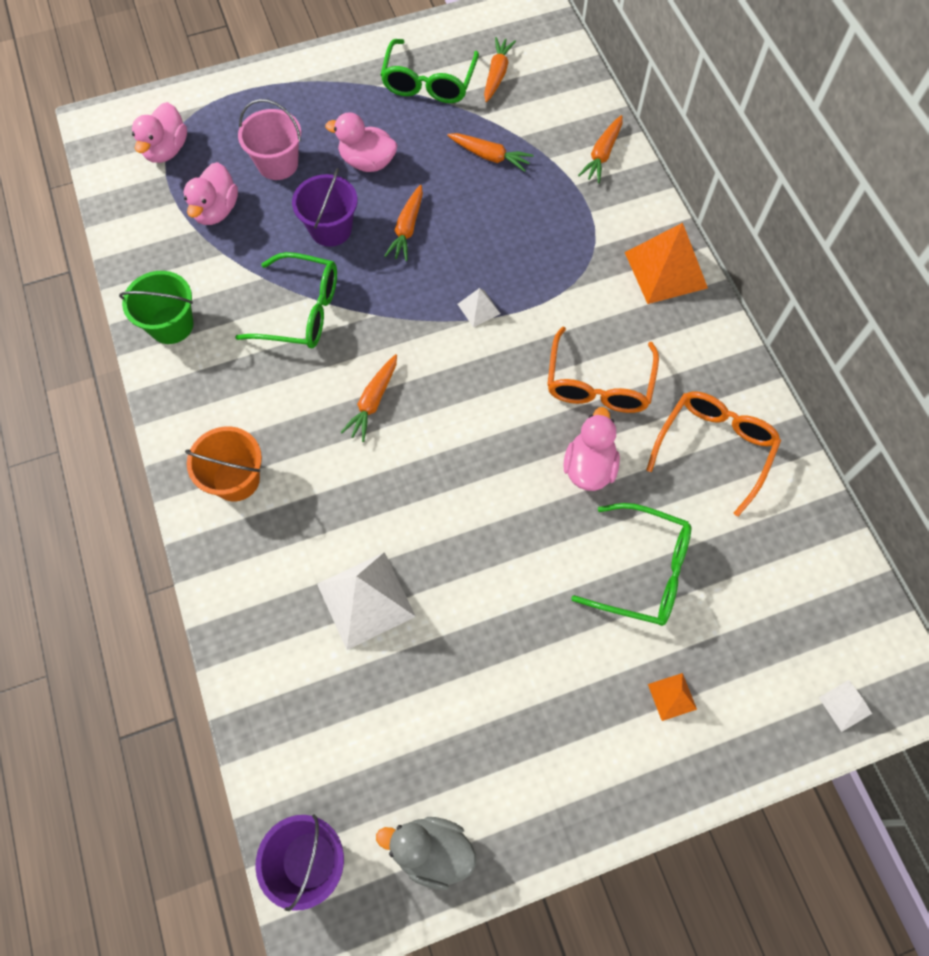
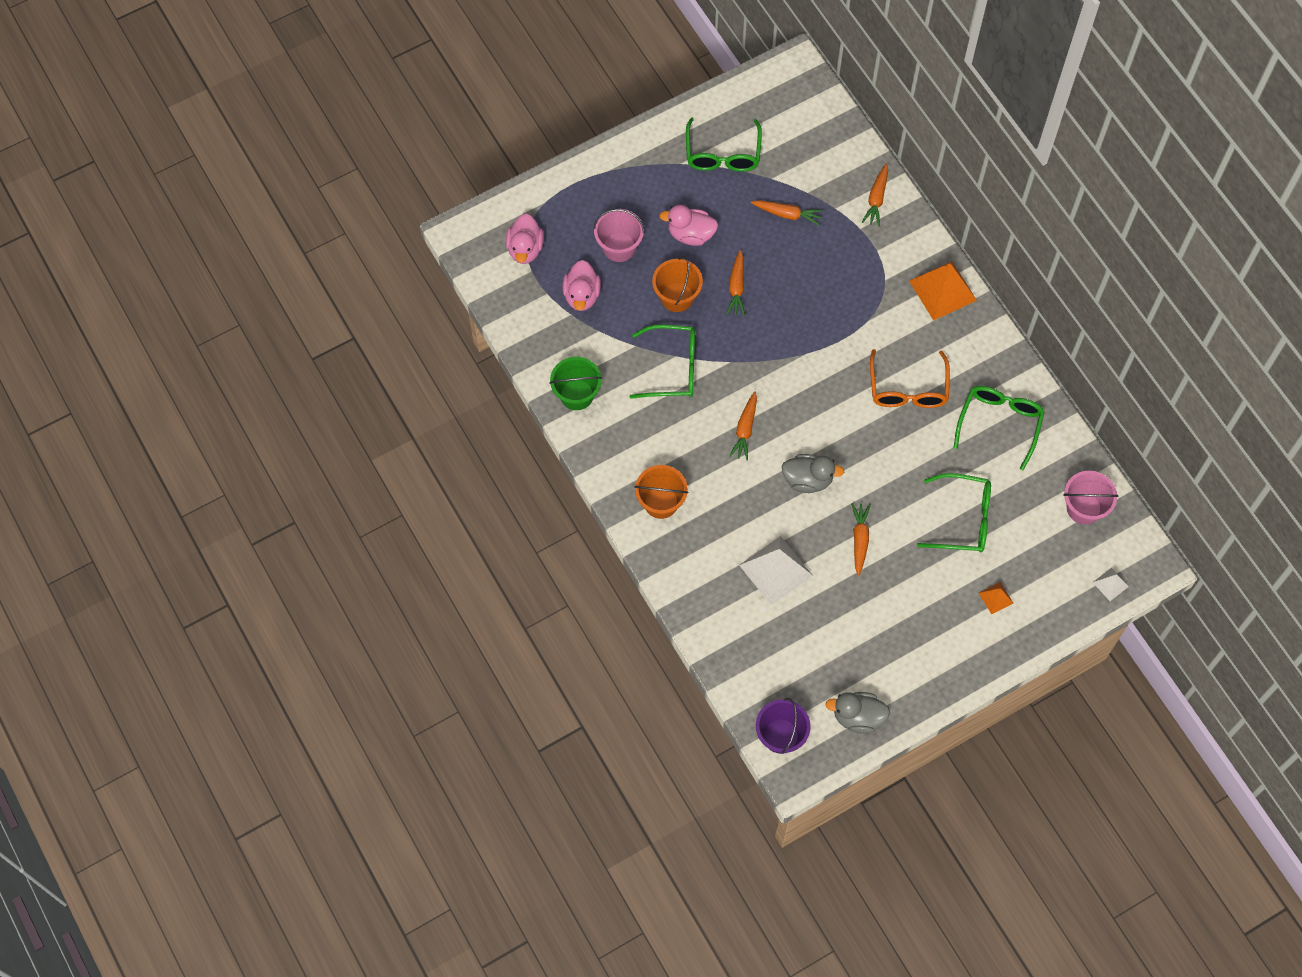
camera: 10 degrees left, 0 degrees up
purple bucket [292,168,358,247] -> orange bucket [652,256,703,312]
white pyramid [458,288,500,327] -> none
orange carrot [484,37,516,102] -> orange carrot moved to [851,503,871,576]
pink duck [563,407,620,491] -> none
orange glasses [646,392,781,517] -> green glasses [953,386,1045,470]
none -> grey duck [782,454,844,493]
none -> pink bucket [1063,471,1119,525]

